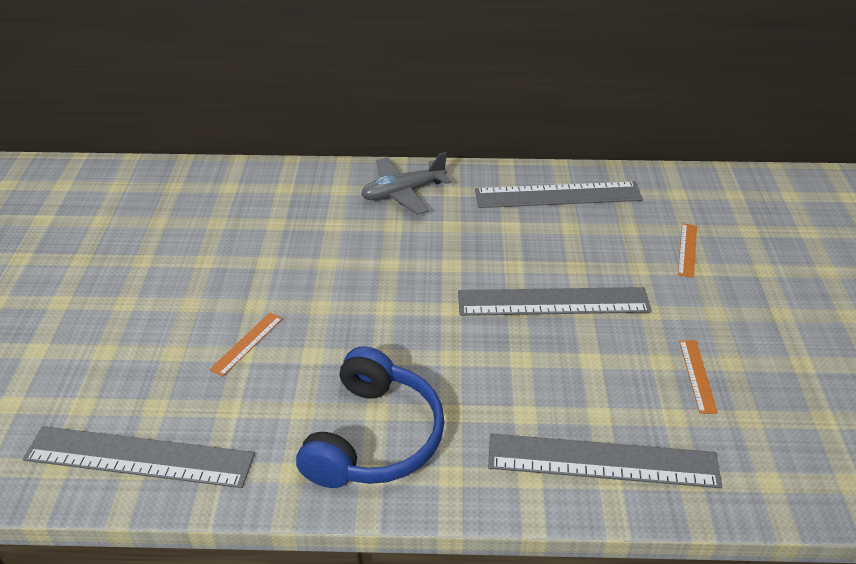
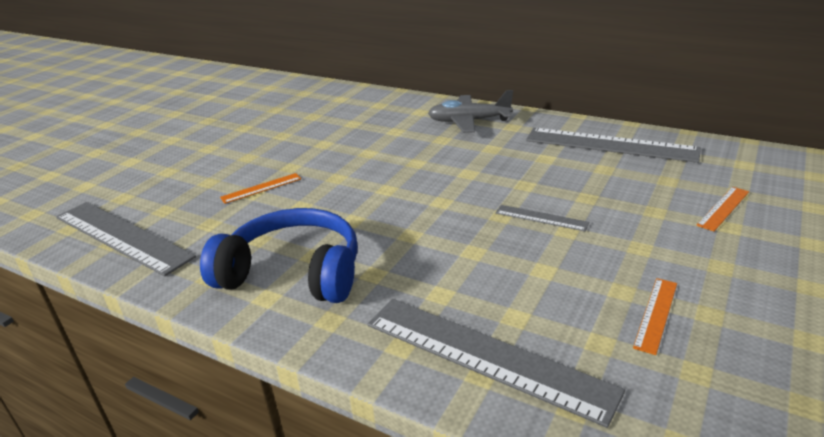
camera: 30 degrees right, 10 degrees down
blue headphones [296,346,445,488] -> blue headphones turned 120 degrees counterclockwise [200,208,358,303]
grey ruler [458,287,652,316] -> grey ruler [495,205,589,231], size x0.46

